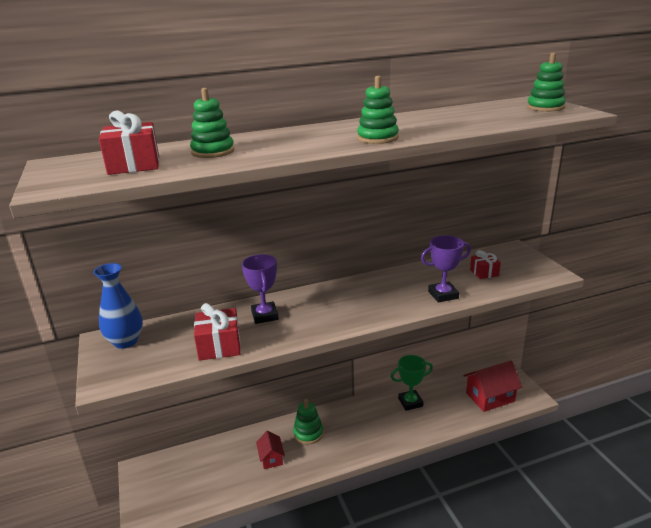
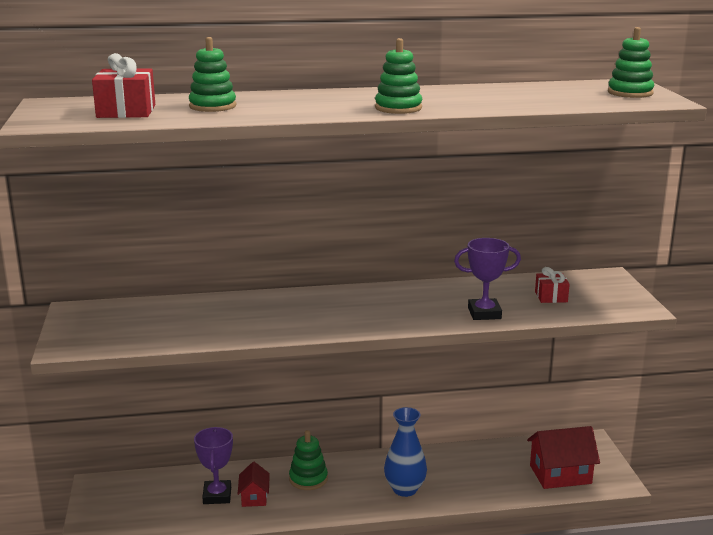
camera: 10 degrees right, 5 degrees down
blue vase [93,263,143,349] -> blue vase moved to [384,407,427,497]
red gift [194,303,240,361] -> none
purple trophy [242,254,279,324] -> purple trophy moved to [194,427,233,504]
green trophy [391,355,433,411] -> none

